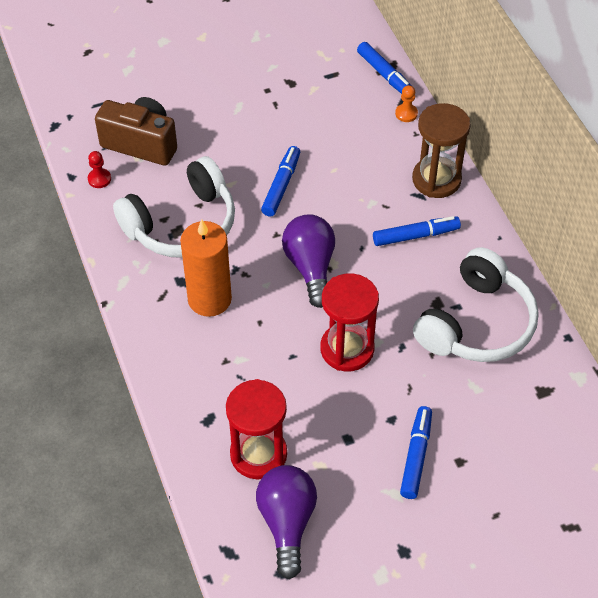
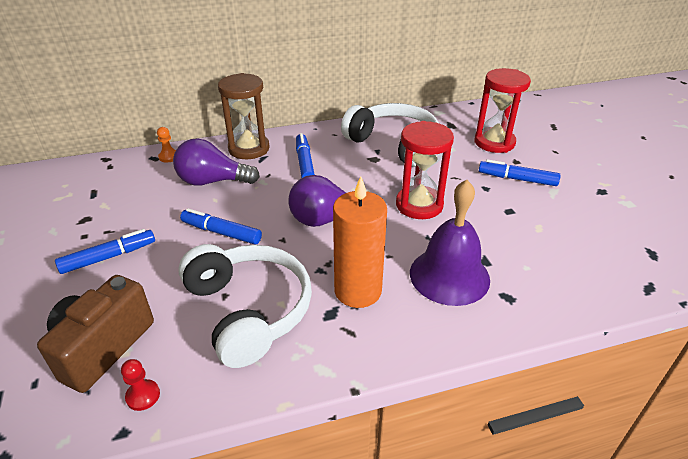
camera: 85 degrees left, 15 degrees down
red hourglass [226,379,287,480] -> red hourglass moved to [474,68,531,153]
purple light bulb [256,465,317,579] -> purple light bulb moved to [173,139,260,186]
blue marker [357,42,412,94] -> blue marker moved to [55,229,155,274]
none -> purple bell [410,180,490,306]

